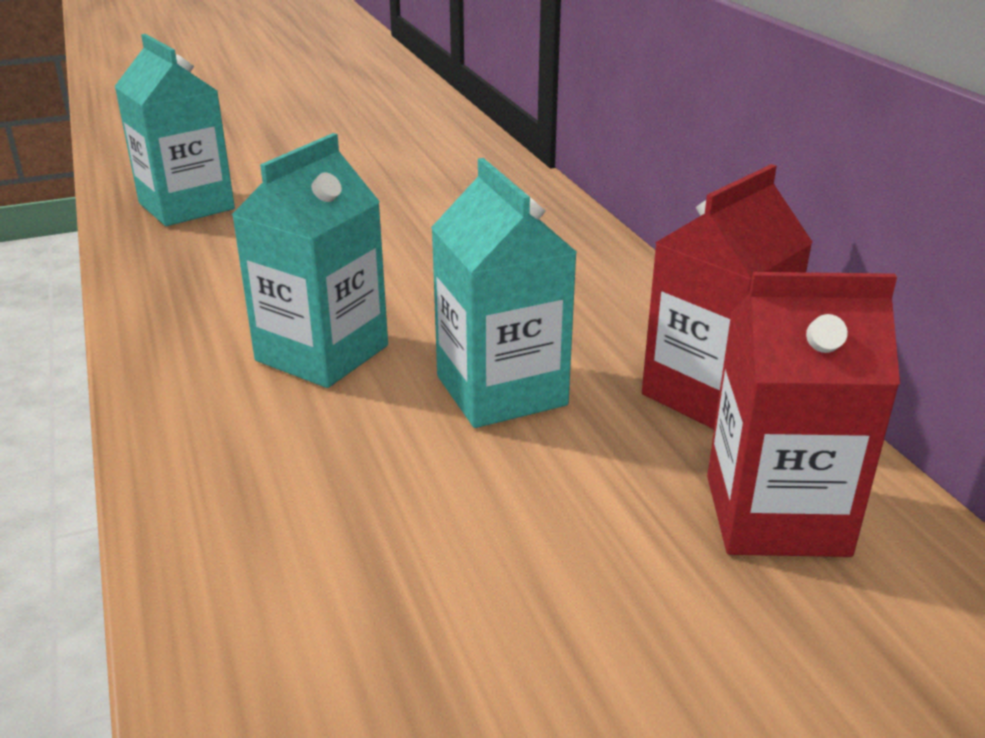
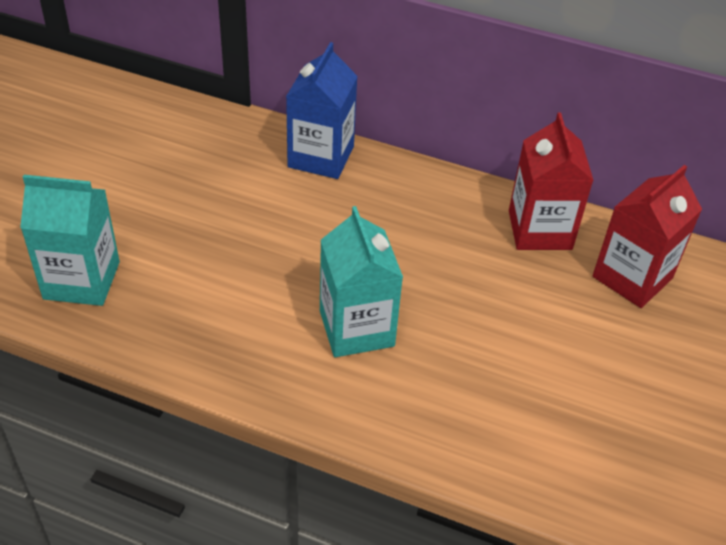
camera: 50 degrees left, 15 degrees up
turquoise carton [431,158,577,428] -> none
none -> blue carton [286,42,358,179]

